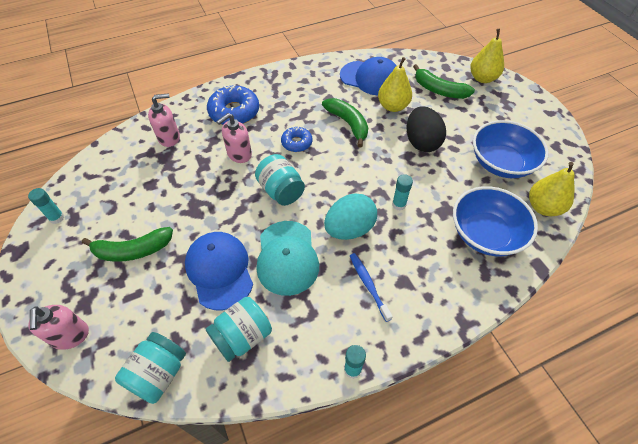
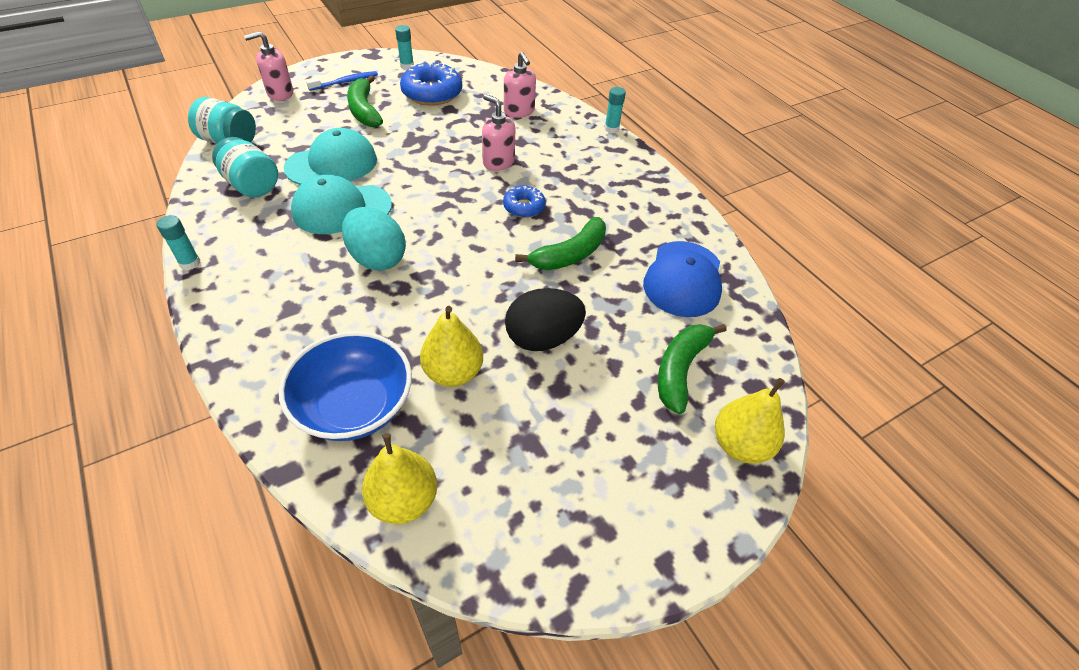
camera: 80 degrees right, 5 degrees down
blue cap [185,232,253,310] -> turquoise cap [283,128,377,185]
blue donut [207,84,259,125] -> blue donut moved to [400,62,462,106]
turquoise jar [255,154,305,206] -> none
blue toothbrush [350,253,393,322] -> blue toothbrush moved to [306,71,378,91]
yellow pear [378,57,412,112] -> yellow pear moved to [420,306,483,387]
turquoise glue stick [392,174,413,210] -> turquoise glue stick moved to [605,87,626,133]
blue bowl [473,120,549,178] -> none

